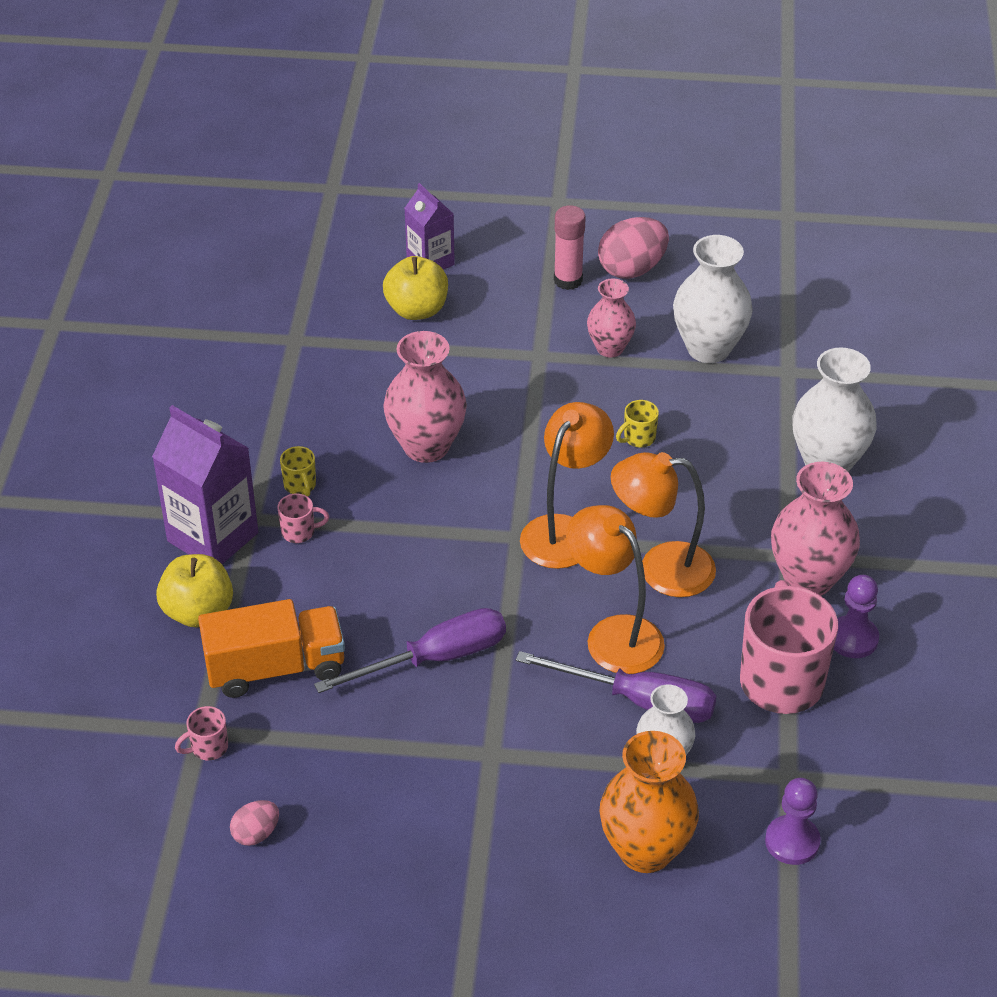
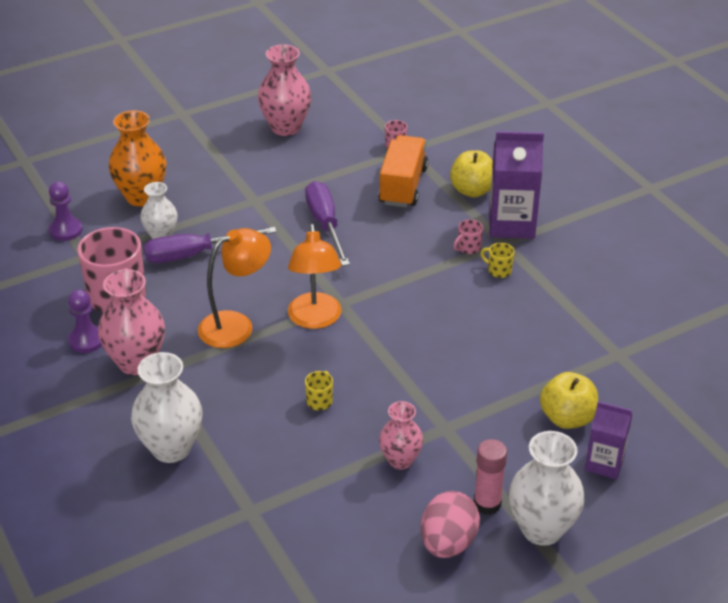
camera: 145 degrees right, 5 degrees down
orange truck [198,599,345,698] -> orange truck turned 150 degrees clockwise [378,135,428,207]
pink egg [230,800,279,846] -> none
purple screwdriver [314,608,506,693] -> purple screwdriver turned 135 degrees clockwise [305,181,350,266]
pink vase [383,331,467,463] -> pink vase moved to [258,44,311,136]
orange lamp [566,505,665,674] -> none
white vase [673,235,753,363] -> white vase moved to [509,431,585,546]

